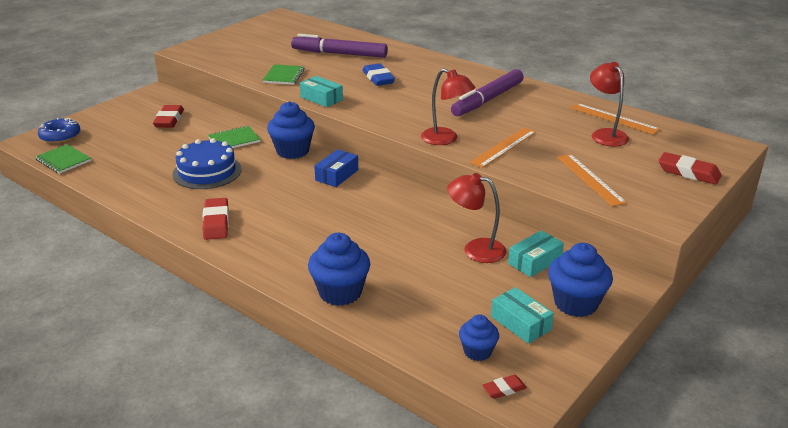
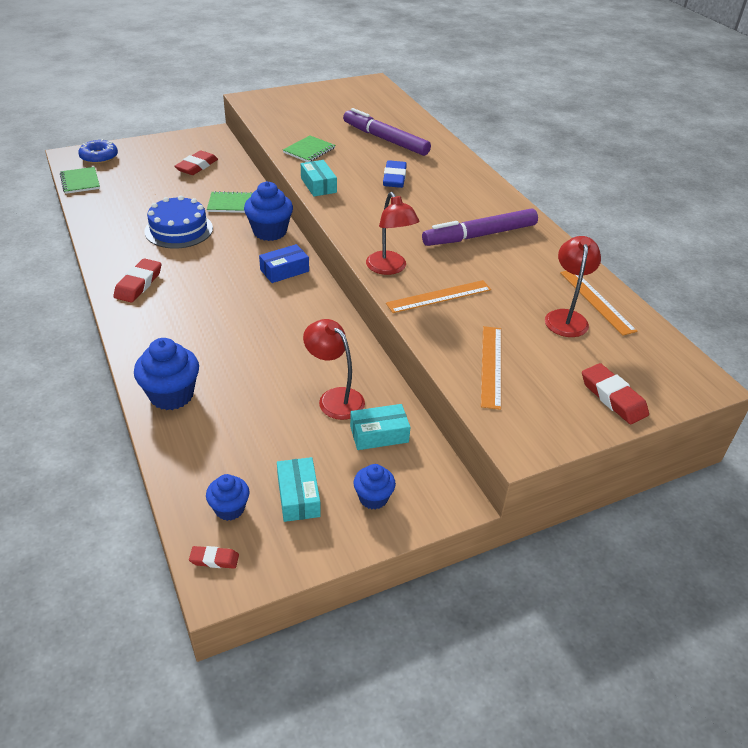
camera: 25 degrees right, 10 degrees up
blue cupcake [548,243,613,317] -> blue cupcake [353,464,396,510], size x0.59

